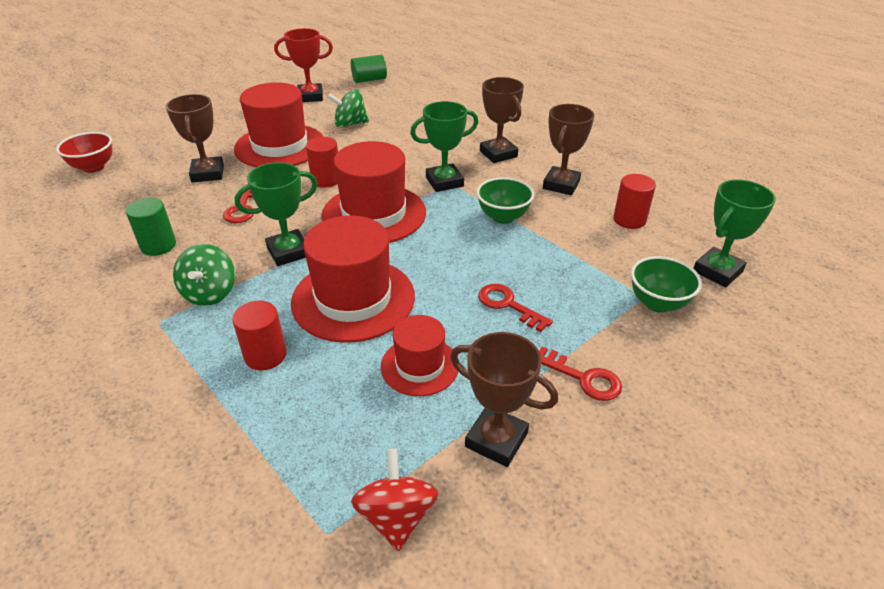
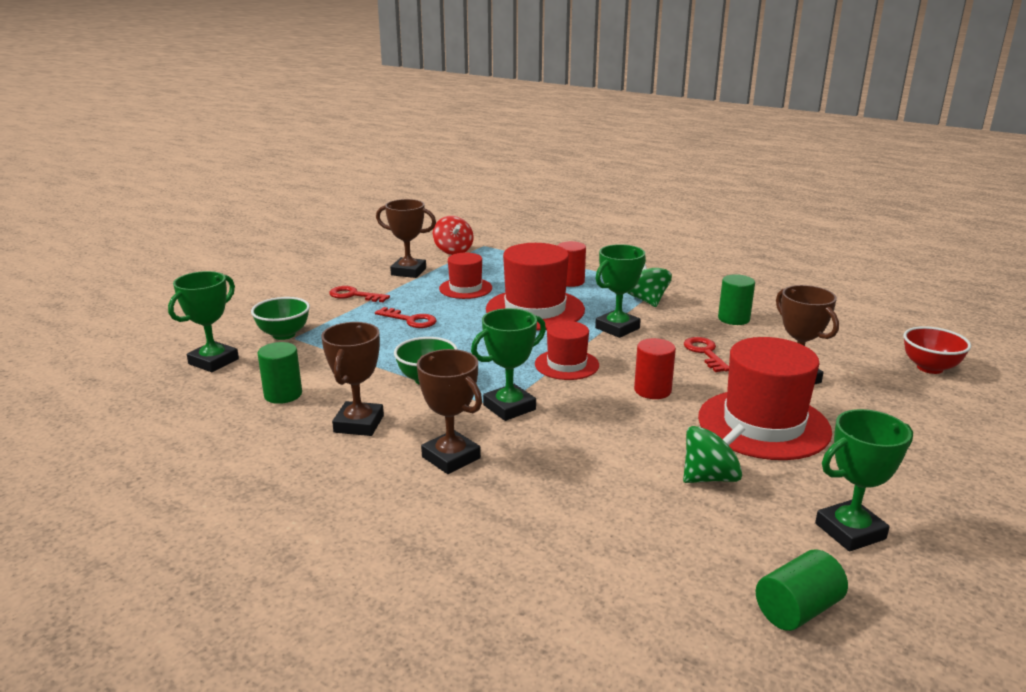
camera: 165 degrees right, 15 degrees down
red trophy [274,28,333,102] -> green trophy [815,409,913,552]
red hat [321,141,426,243] -> red hat [535,321,599,380], size x0.57
red cylinder [613,174,656,229] -> green cylinder [257,342,302,404]

